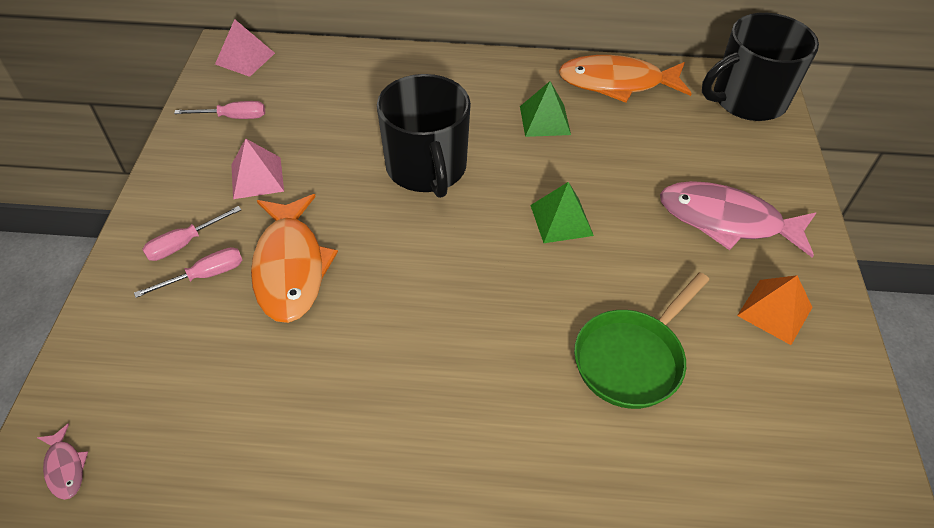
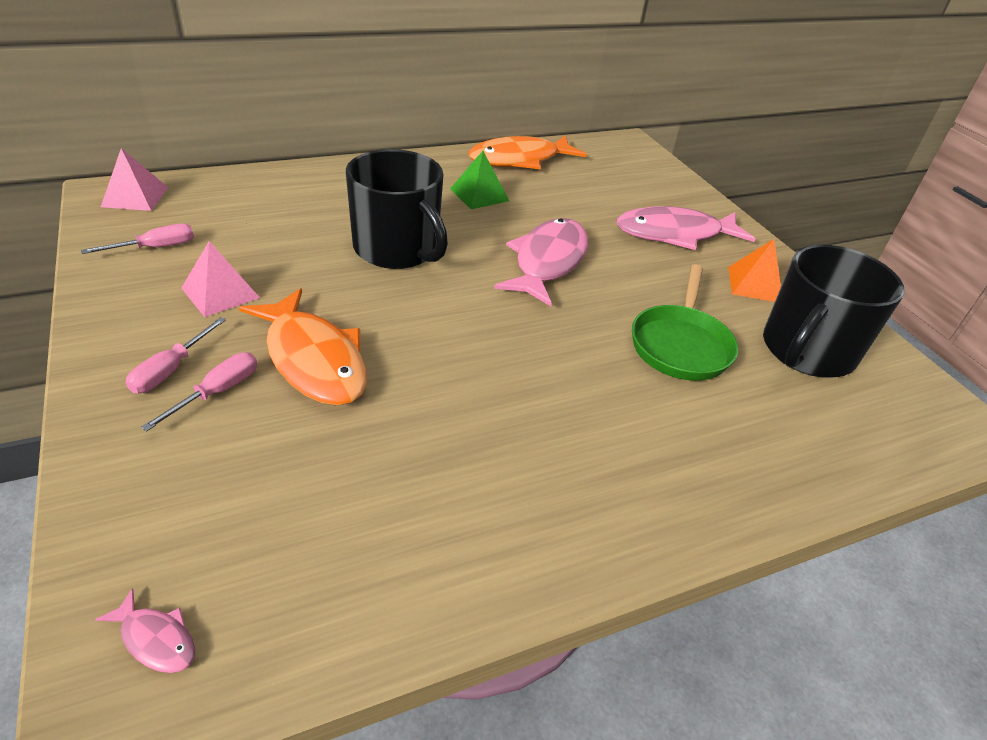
camera: 30 degrees left, 10 degrees down
green pyramid [530,182,594,243] -> pink fish [494,218,588,306]
black mug [702,13,819,121] -> black mug moved to [763,245,905,378]

